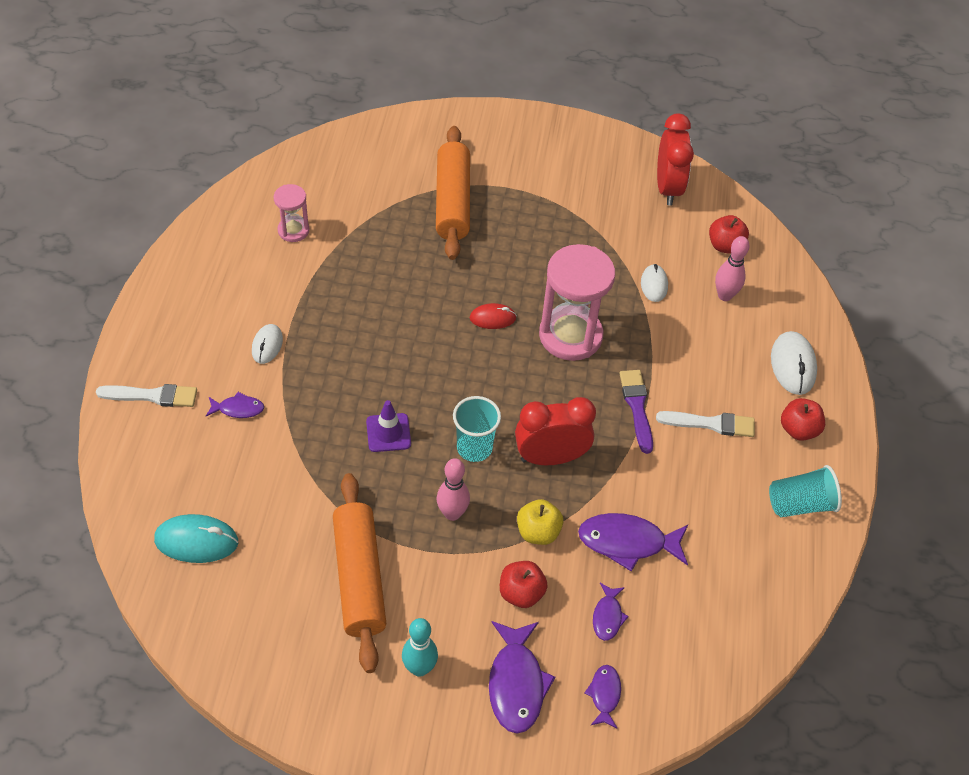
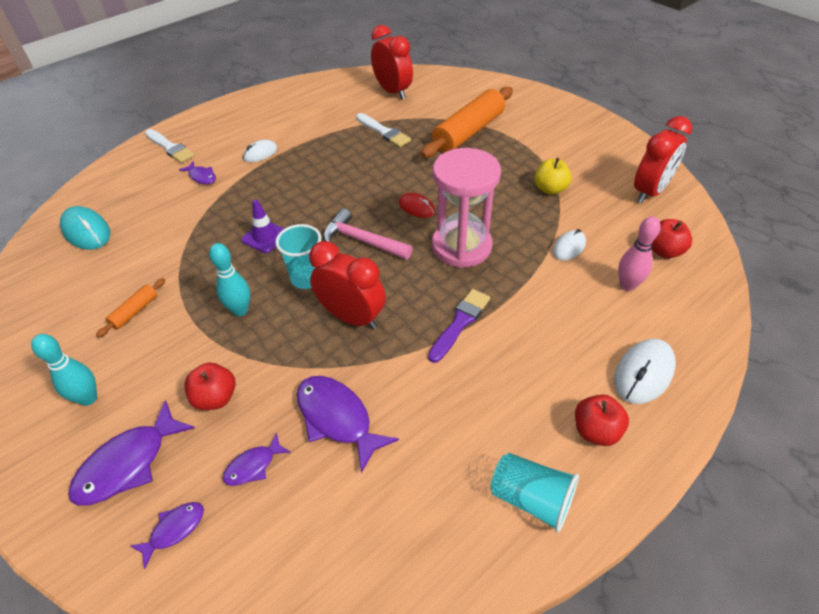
camera: 45 degrees right, 5 degrees down
pink hourglass [274,184,309,242] -> none
orange rolling pin [333,473,387,673] -> orange rolling pin [96,278,165,338], size x0.44
pink bowling pin [437,458,470,521] -> turquoise bowling pin [209,243,250,316]
yellow apple [517,499,563,545] -> yellow apple moved to [534,158,572,195]
white brush [656,411,755,437] -> white brush moved to [356,113,411,147]
none -> pink hammer [323,208,413,260]
none -> red clock [371,25,413,99]

